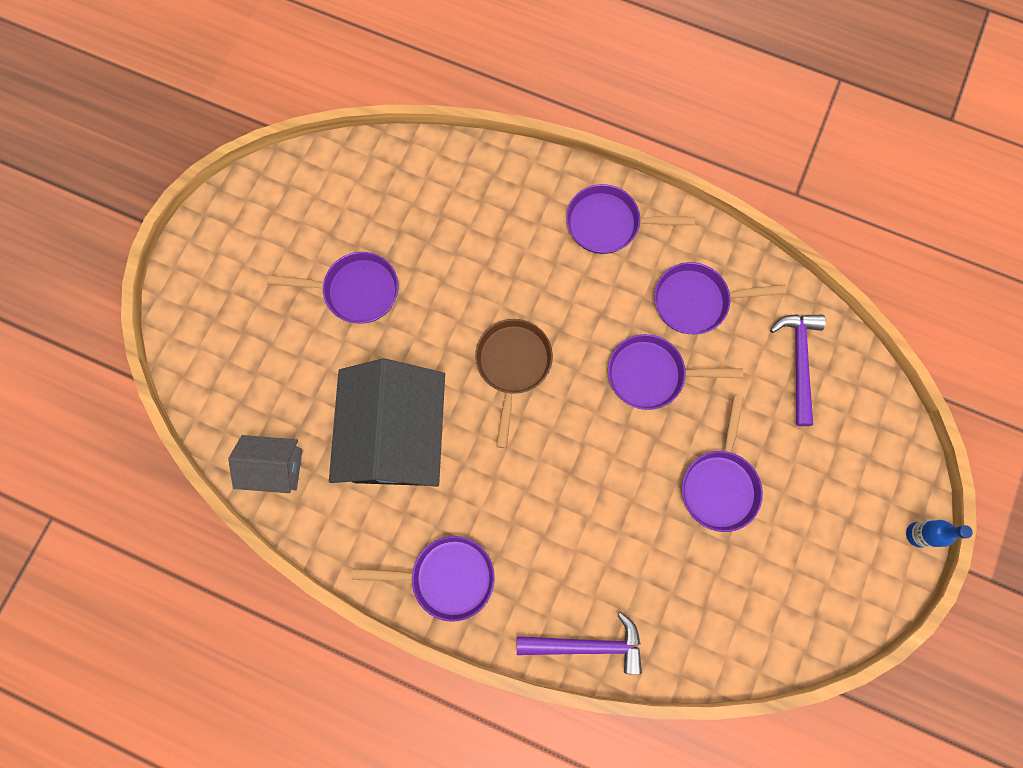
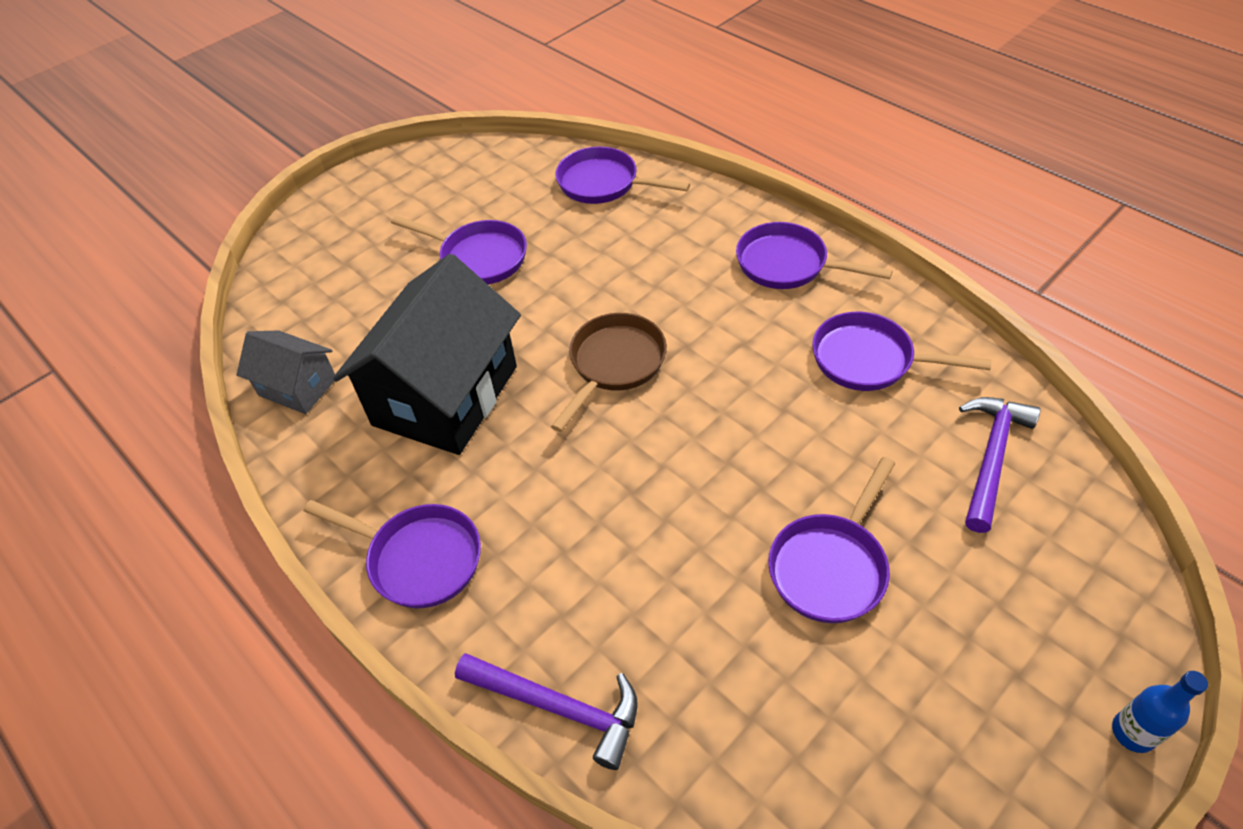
camera: 25 degrees right, 25 degrees down
purple pan [608,334,743,410] -> purple pan moved to [556,147,690,204]

